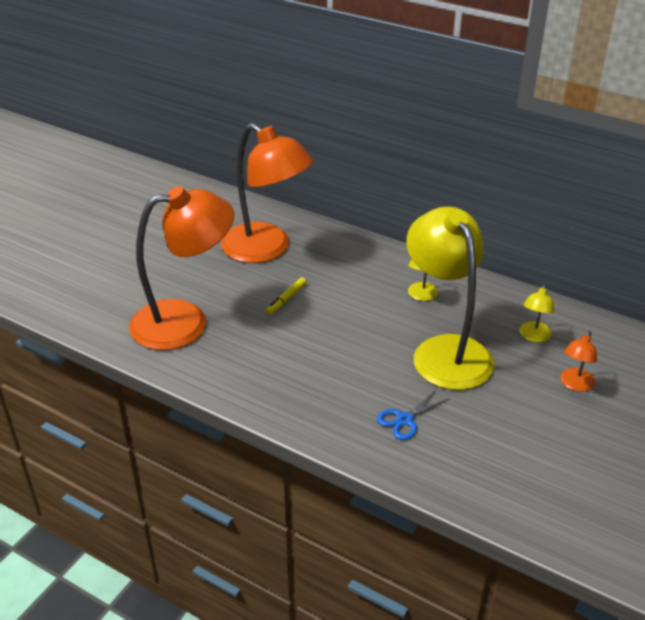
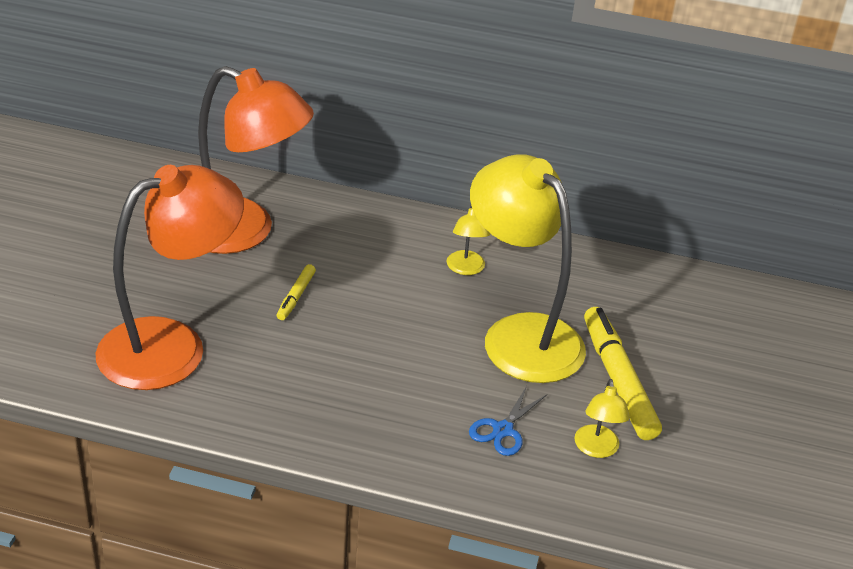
camera: 20 degrees left, 0 degrees up
yellow lamp [519,284,555,342] -> yellow lamp moved to [574,379,630,458]
orange lamp [560,331,597,392] -> none
none -> yellow marker [584,307,662,440]

